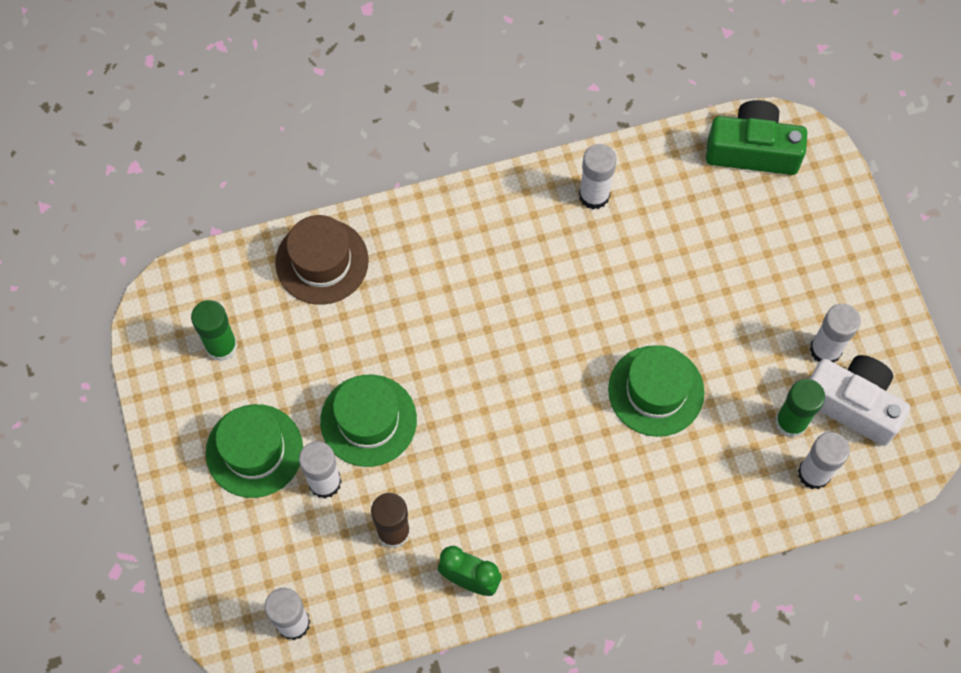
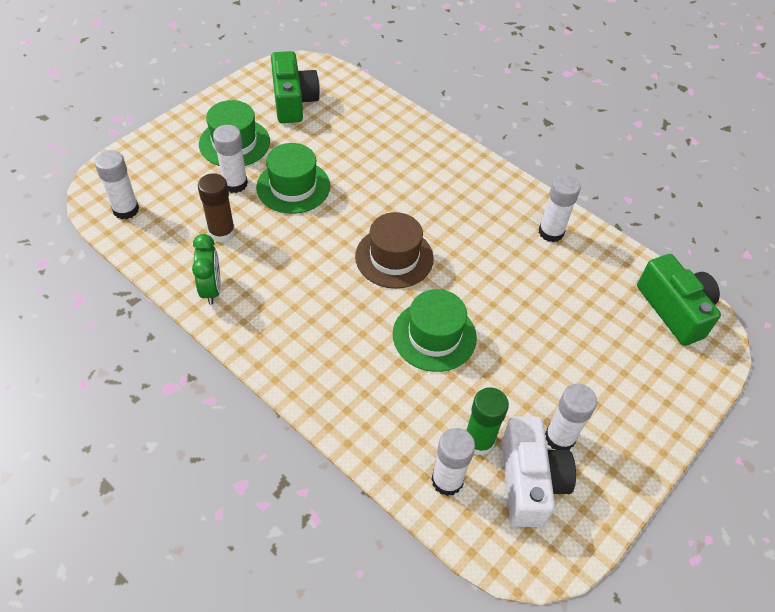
camera: 55 degrees right, 15 degrees down
green glue stick [191,300,238,361] -> green camera [271,51,320,123]
brown hat [275,215,369,305] -> brown hat moved to [355,212,434,289]

